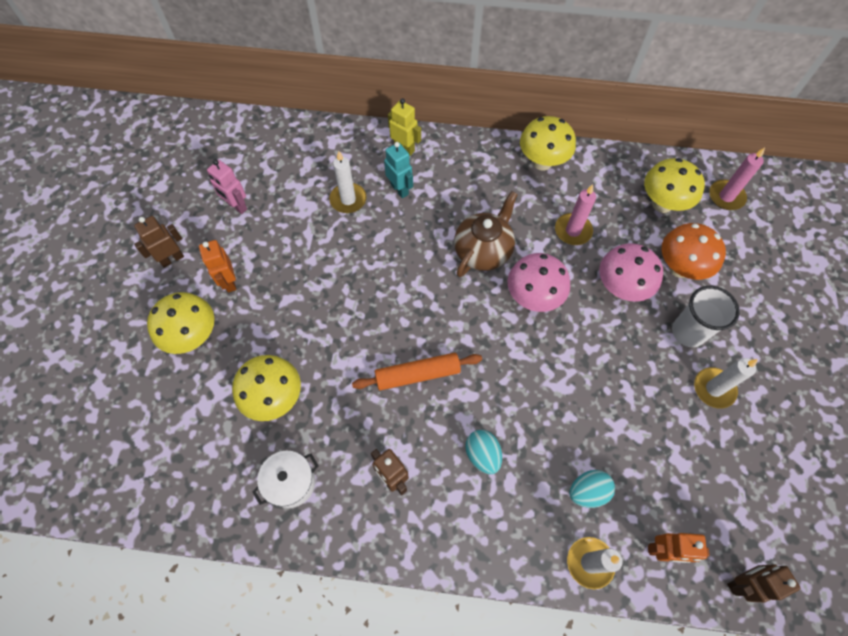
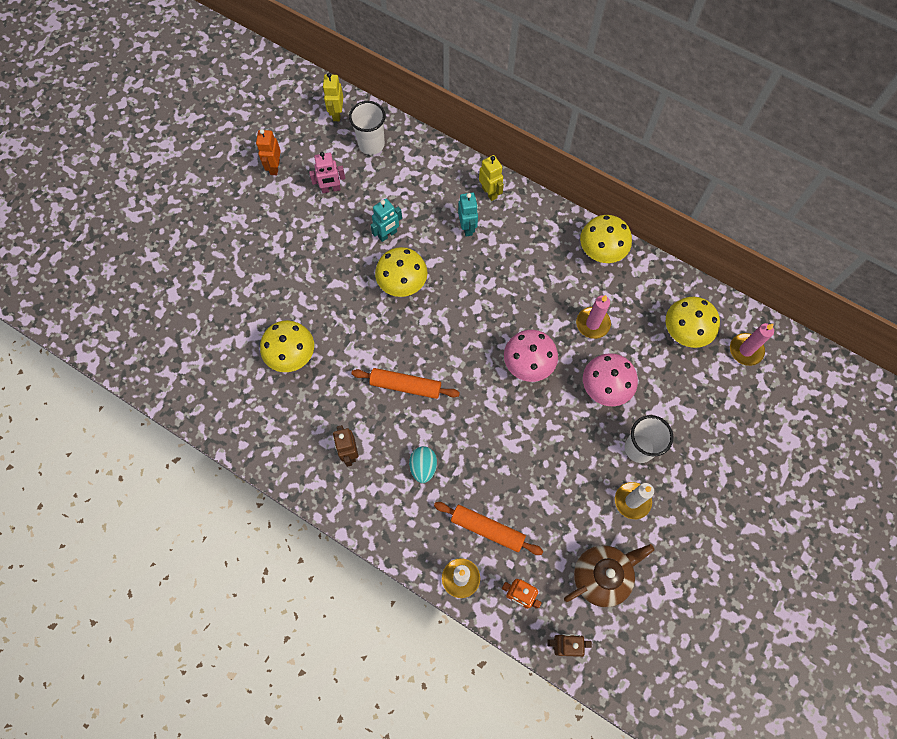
camera: 25 degrees right, 5 degrees up
brown robot [134,216,184,268] -> none
yellow mushroom [147,292,214,354] -> yellow mushroom moved to [375,247,428,297]
orange robot [199,240,237,293] -> orange robot moved to [256,129,281,175]
pink robot [207,159,247,214] -> pink robot turned 75 degrees counterclockwise [309,152,345,193]
white pot [252,450,319,508] -> none
white candle [329,151,367,213] -> none
brown teapot [454,191,518,277] -> brown teapot moved to [564,544,655,607]
turquoise egg [570,470,615,508] -> orange rolling pin [434,502,543,555]
orange mushroom [662,223,726,280] -> none
none -> yellow robot [323,73,343,121]
none -> white cup [349,101,385,155]
none -> turquoise robot [370,198,402,242]

